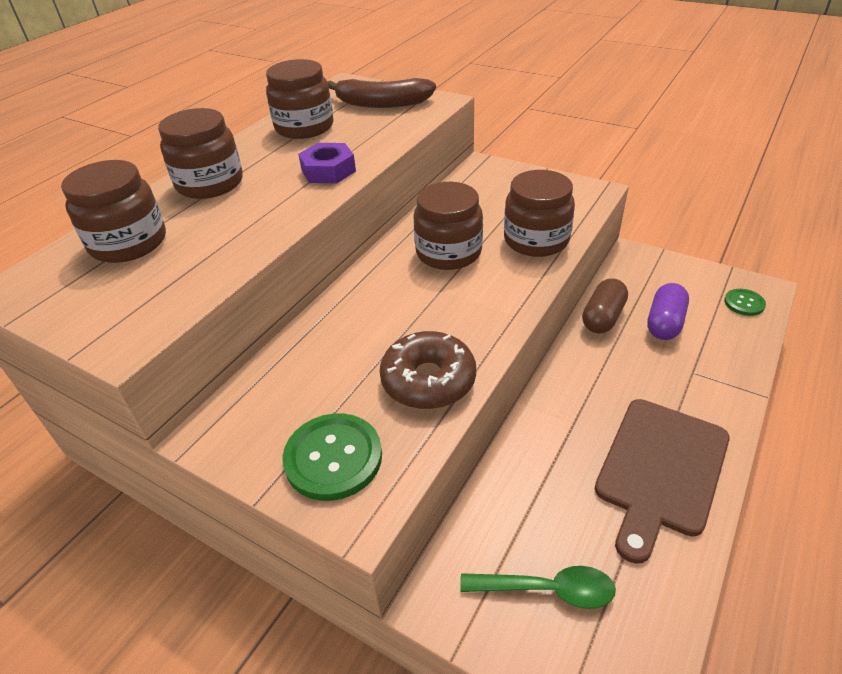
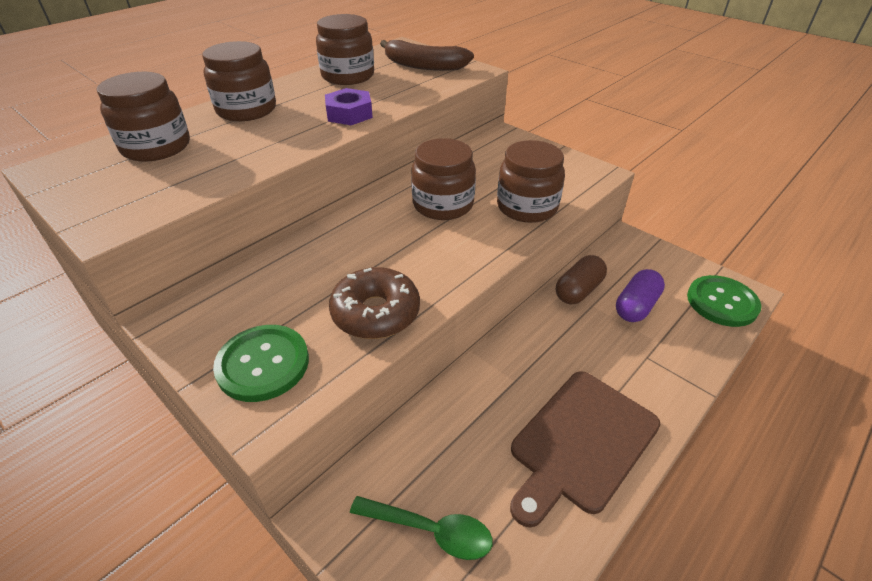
camera: 10 degrees right, 0 degrees up
green button [724,289,766,316] -> green button [687,275,761,327], size x1.80

